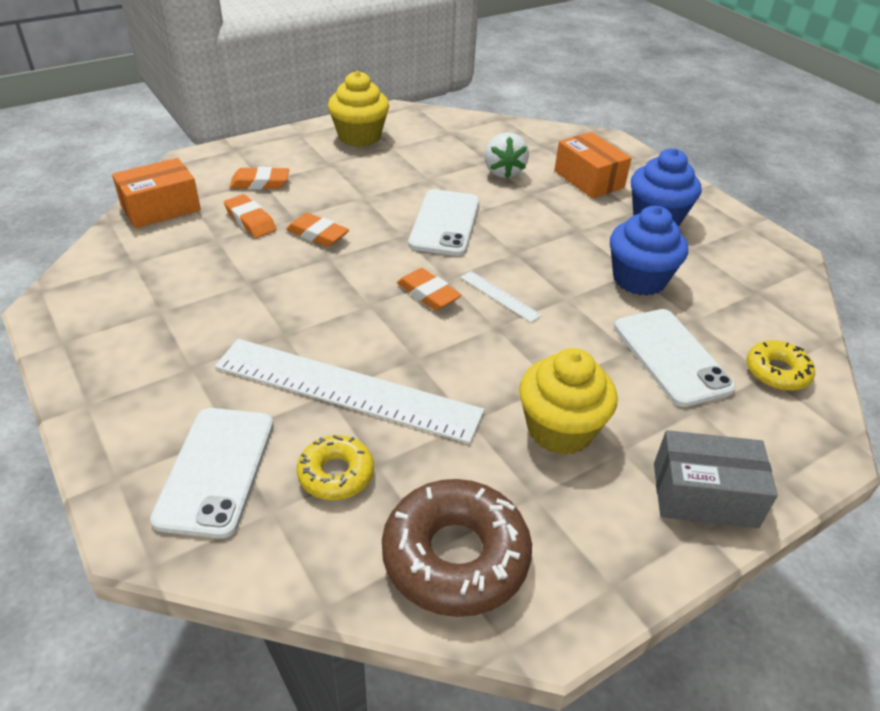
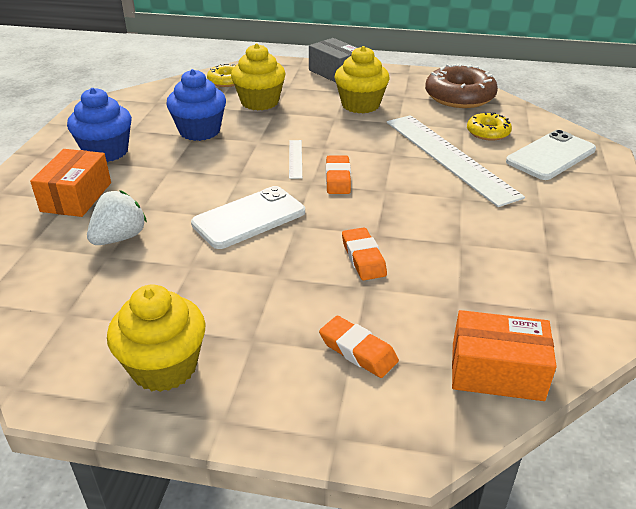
camera: 135 degrees left, 5 degrees down
orange eraser [224,194,277,238] -> none
white phone [614,309,736,407] -> yellow cupcake [231,43,286,110]

